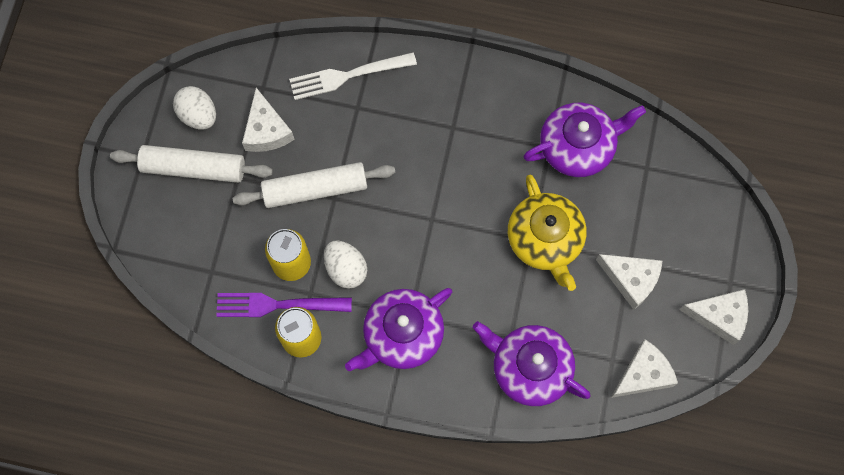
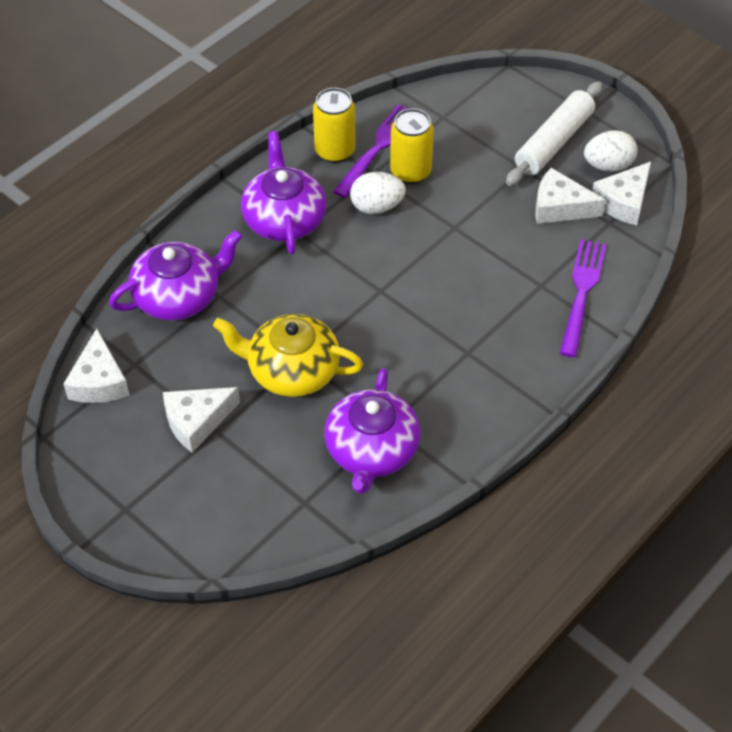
camera: 120 degrees right, 20 degrees down
white rolling pin [232,162,395,208] -> none
white fork [289,52,417,100] -> purple fork [560,239,607,357]
white cheese [679,289,748,345] -> white cheese moved to [592,162,651,225]

